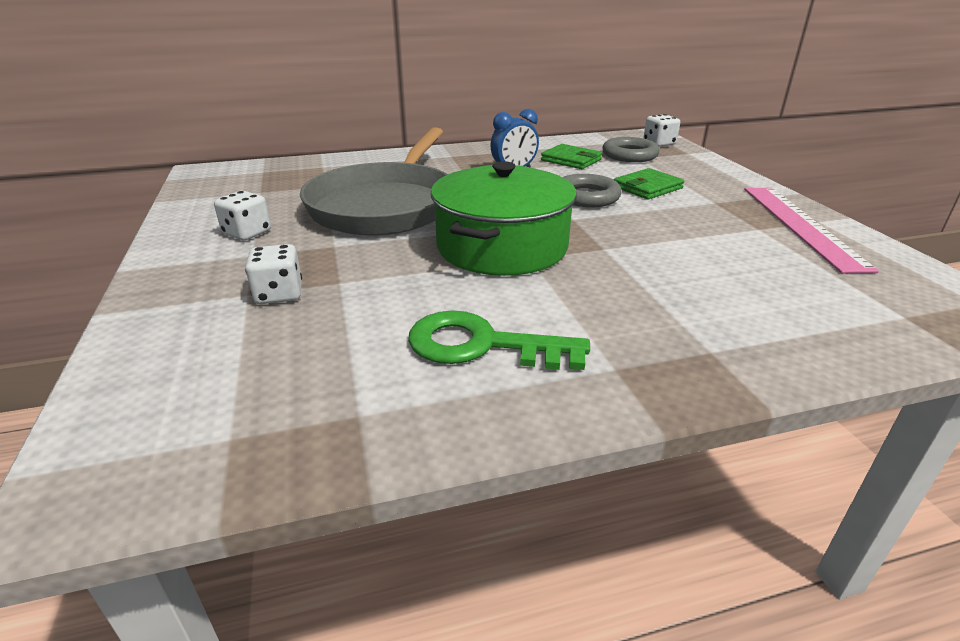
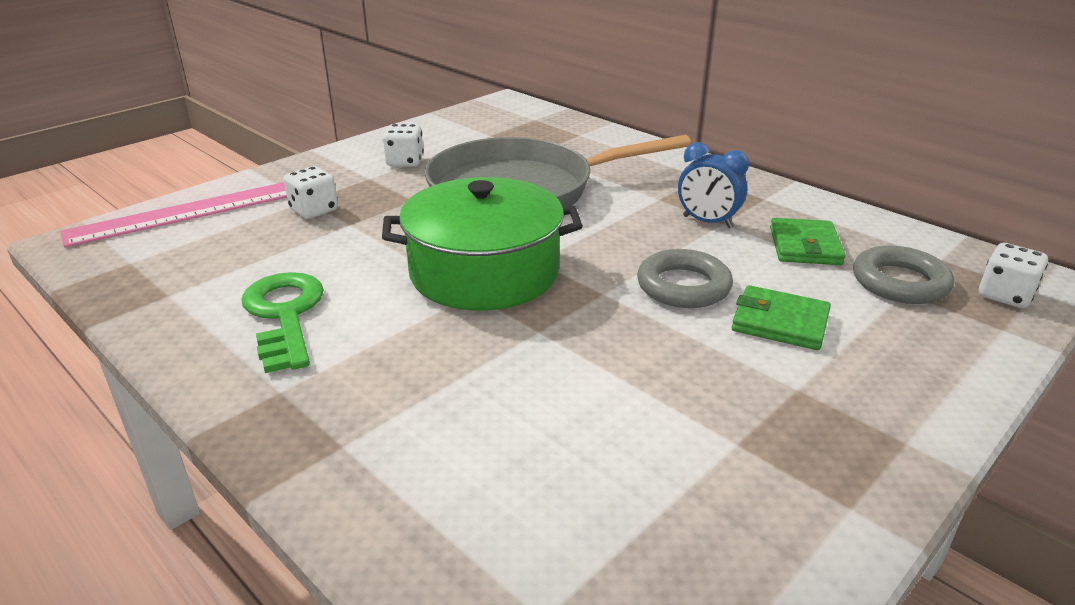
camera: 60 degrees right, 0 degrees up
pink ruler [744,188,879,273] -> pink ruler moved to [60,182,287,248]

